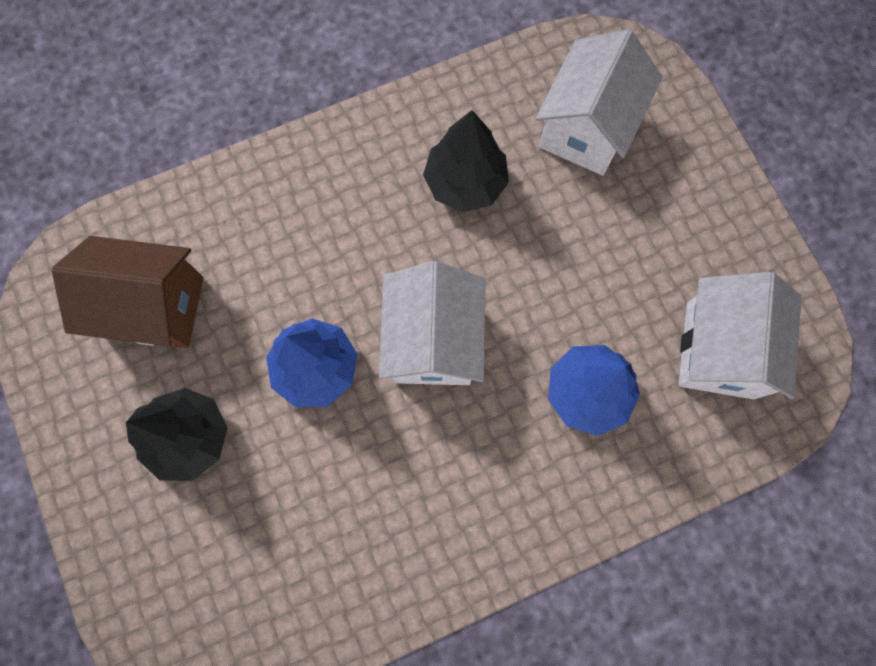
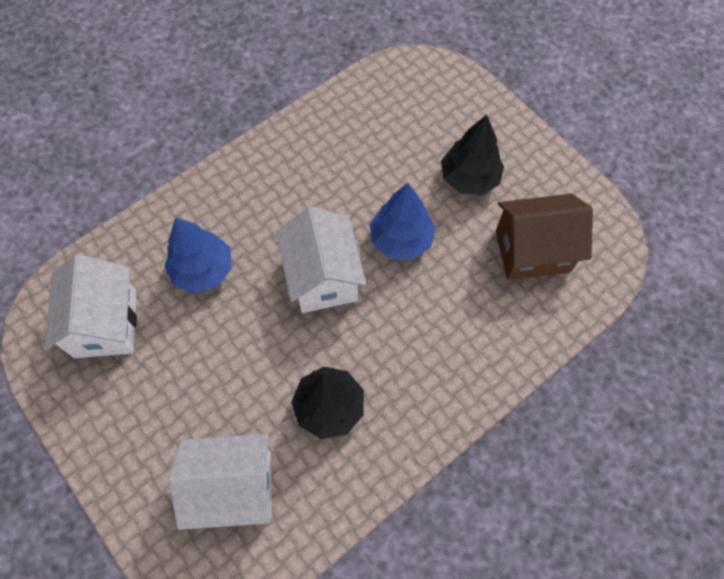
camera: 165 degrees right, 10 degrees down
white house [536,29,662,176] -> white house turned 75 degrees clockwise [168,434,272,530]

